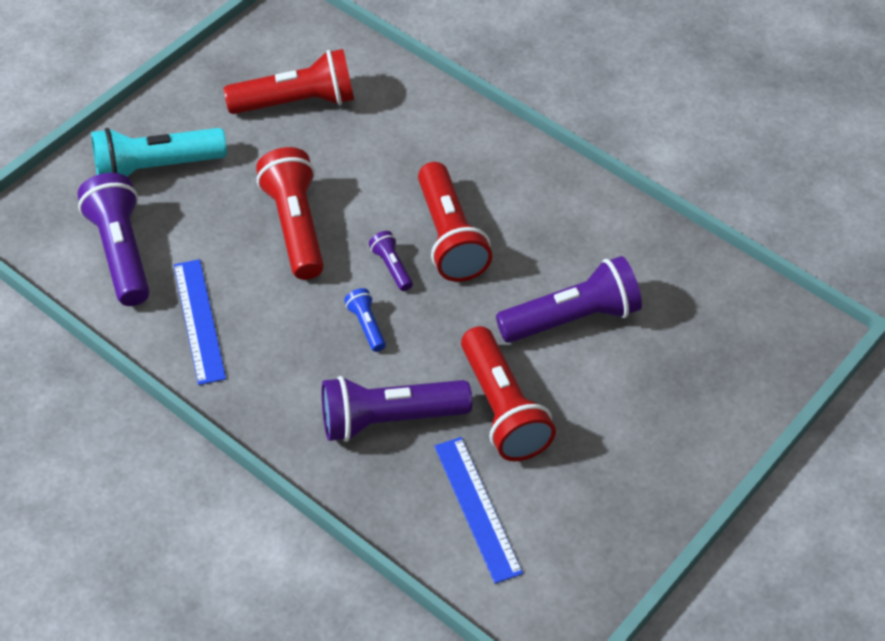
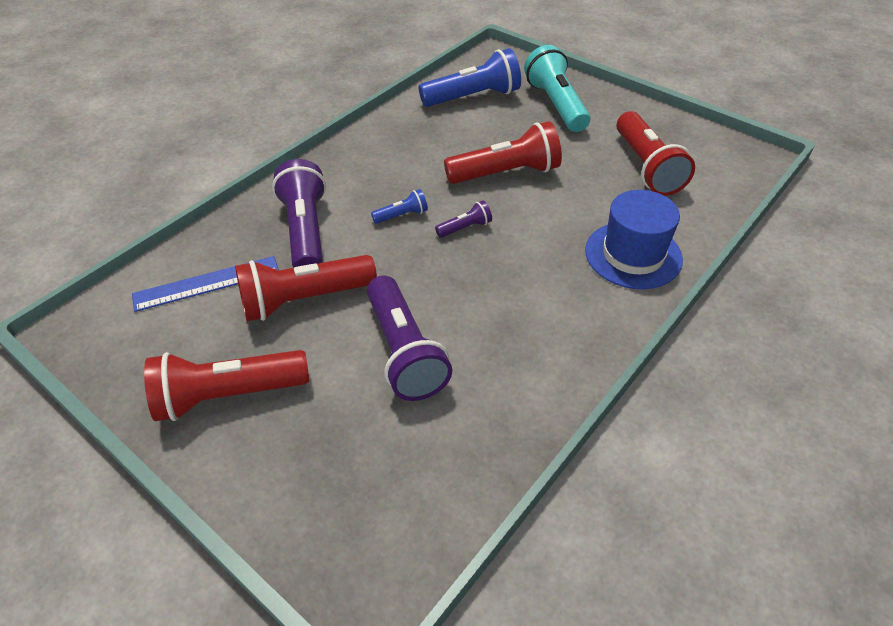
camera: 90 degrees right, 5 degrees down
purple flashlight [78,173,149,306] -> blue flashlight [419,48,521,107]
blue ruler [174,259,226,385] -> none
red flashlight [418,162,492,282] -> red flashlight moved to [144,350,309,421]
none -> blue hat [585,190,683,289]

